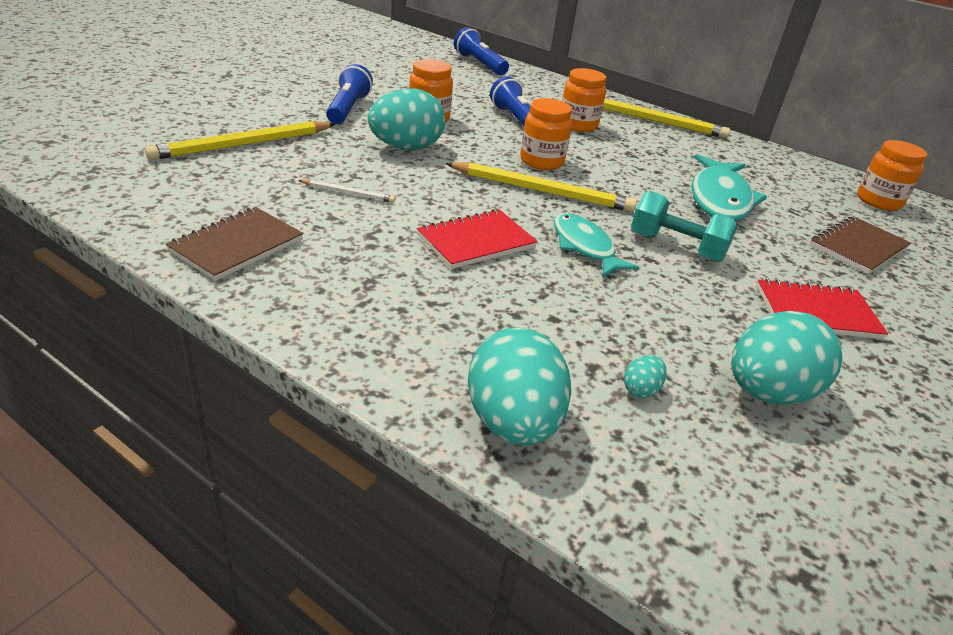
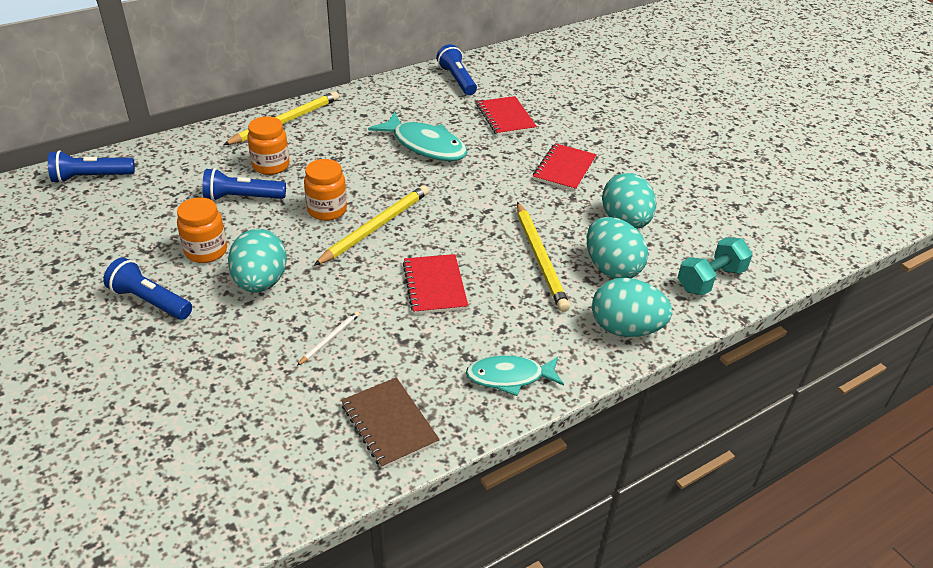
camera: 65 degrees left, 5 degrees up
yellow pencil [145,121,335,160] -> yellow pencil moved to [517,202,570,312]
turquoise fish [554,213,639,277] -> turquoise fish moved to [466,355,564,396]
turquoise egg [624,355,667,398] -> turquoise egg [587,217,648,279], size x2.39
turquoise dumbbell [631,191,738,262] -> turquoise dumbbell moved to [678,237,753,295]
brown notebook [810,216,911,274] -> red notebook [477,96,537,136]
orange jar [857,140,927,211] -> blue flashlight [436,44,477,95]

